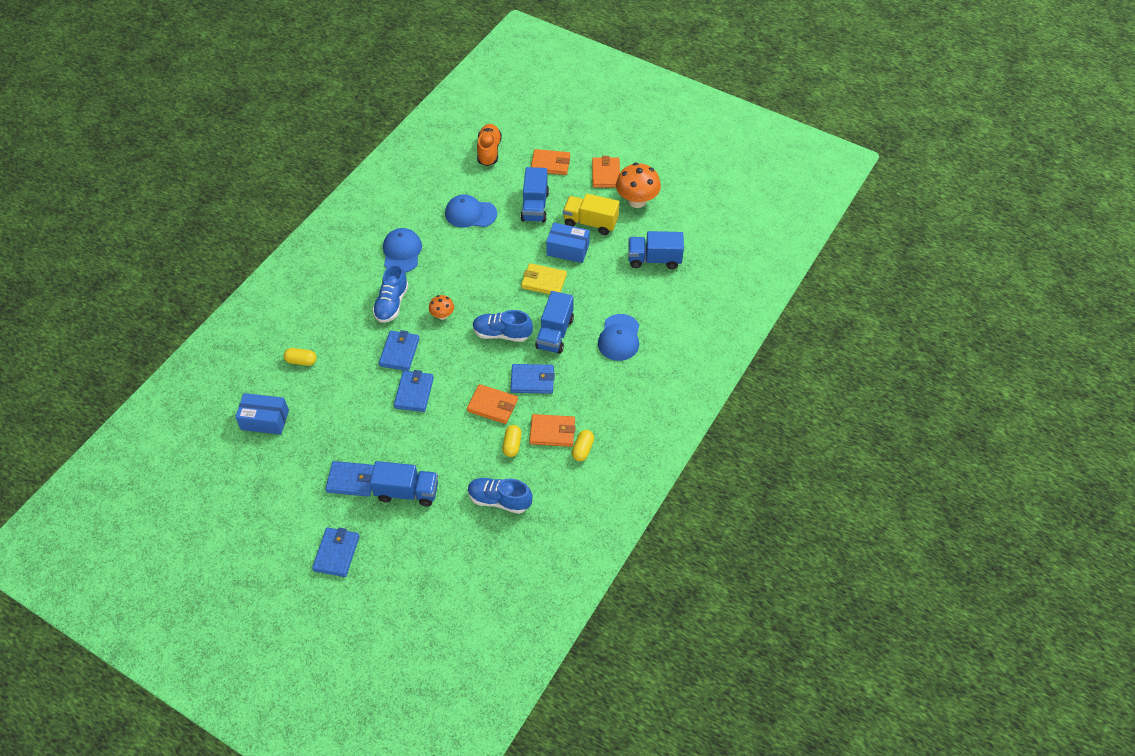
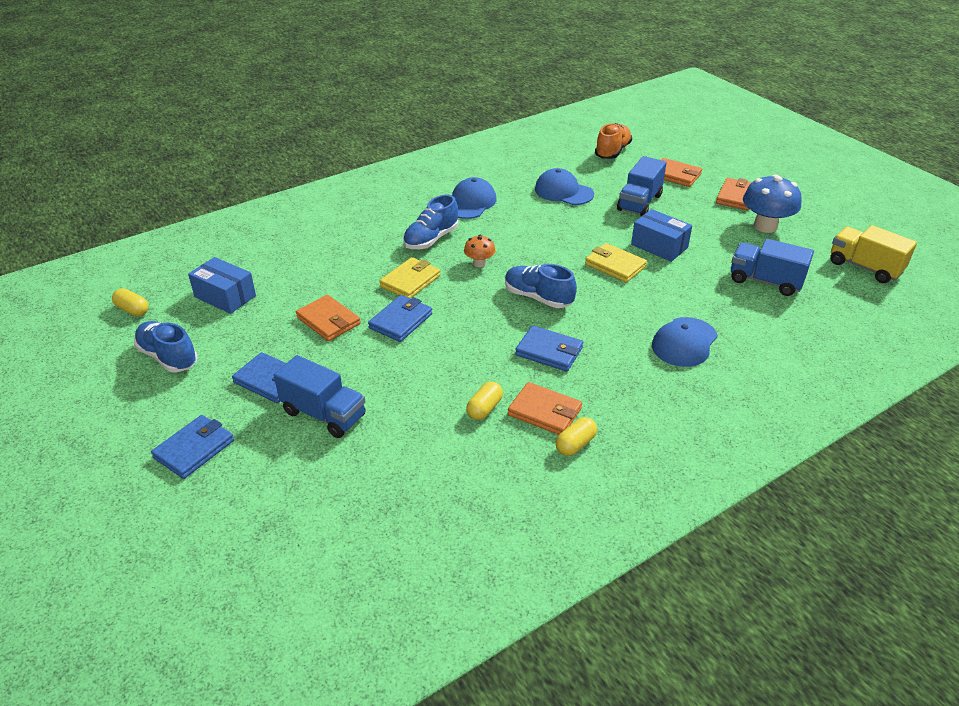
camera: 25 degrees right, 15 degrees down
yellow capsule [284,348,317,366] -> yellow capsule moved to [112,288,149,316]
blue wallet [379,330,420,371] -> yellow wallet [379,257,440,299]
orange wallet [467,384,518,424] -> orange wallet moved to [296,295,361,341]
blue shoe [468,478,532,514] -> blue shoe moved to [134,321,198,373]
blue truck [535,291,574,354] -> none
yellow truck [563,193,619,235] -> yellow truck moved to [830,225,917,283]
orange mushroom [616,163,661,208] -> blue mushroom [743,174,802,233]

